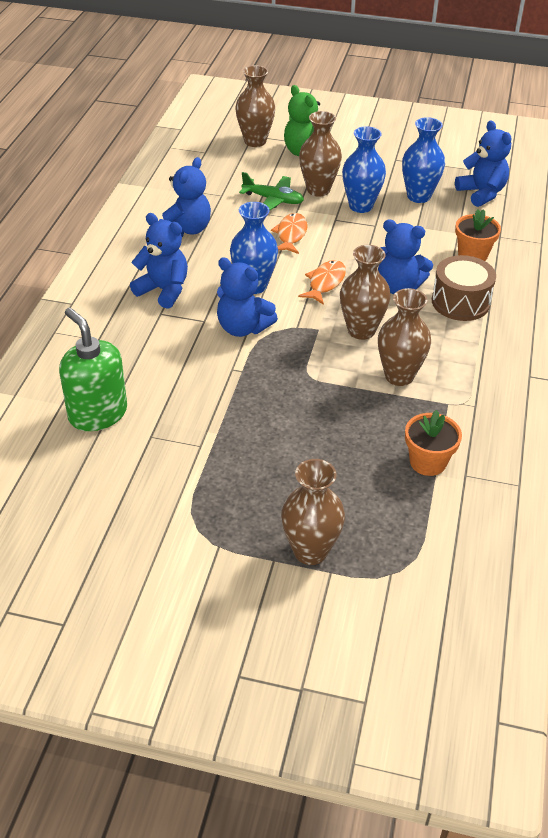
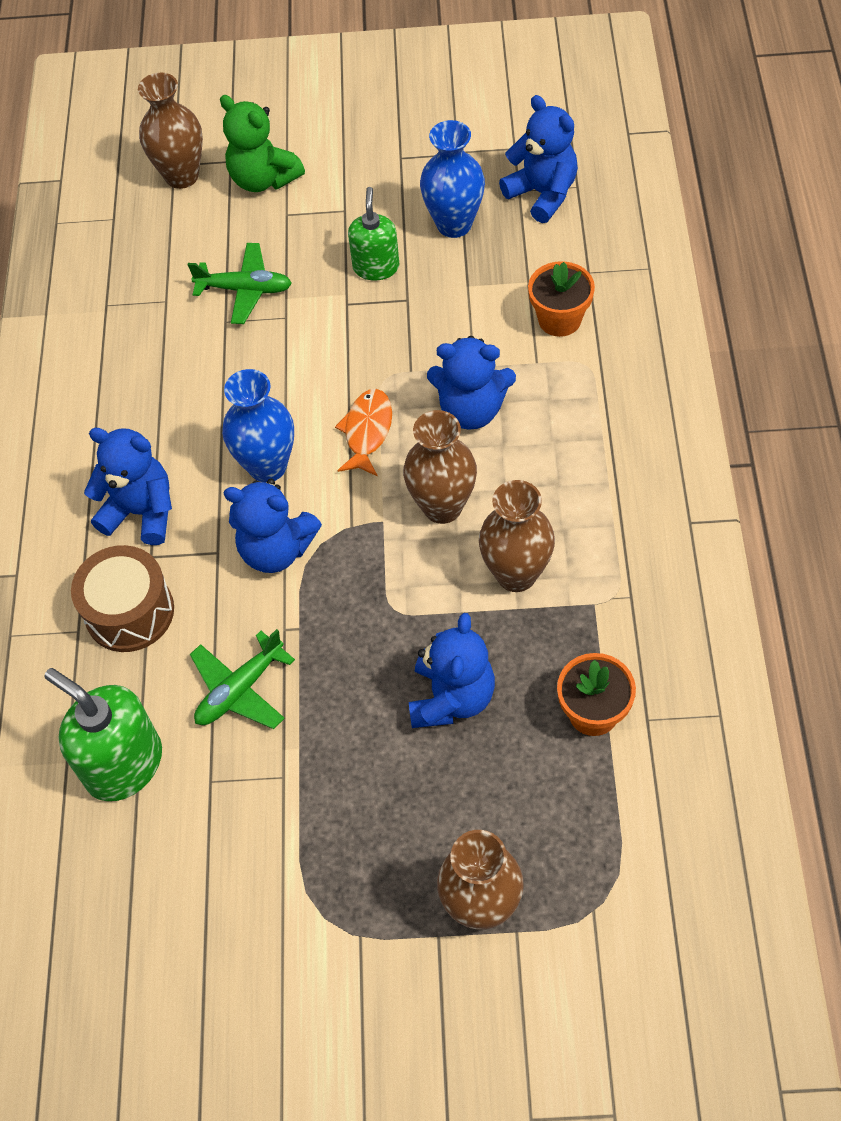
camera: 10 degrees left, 15 degrees up
blue teddy bear [159,157,211,237] -> blue teddy bear moved to [409,613,495,728]
orange fish [271,213,308,254] -> none
brown vase [299,111,342,197] -> none
blue vase [342,126,386,213] -> green soap dispenser [348,187,399,281]
brown drum [432,255,496,321] -> brown drum moved to [71,545,174,652]
none -> green plane [190,629,295,729]

